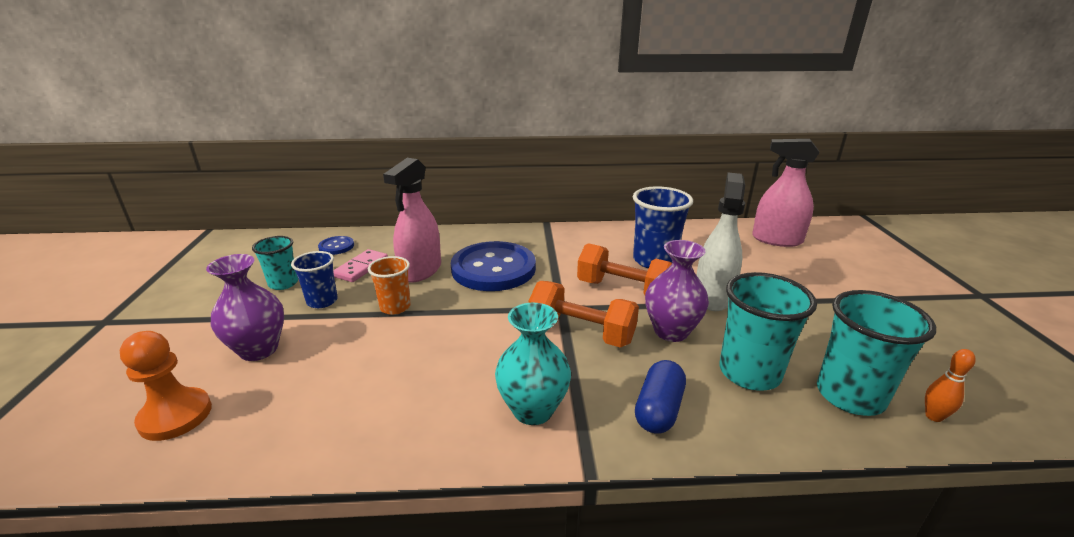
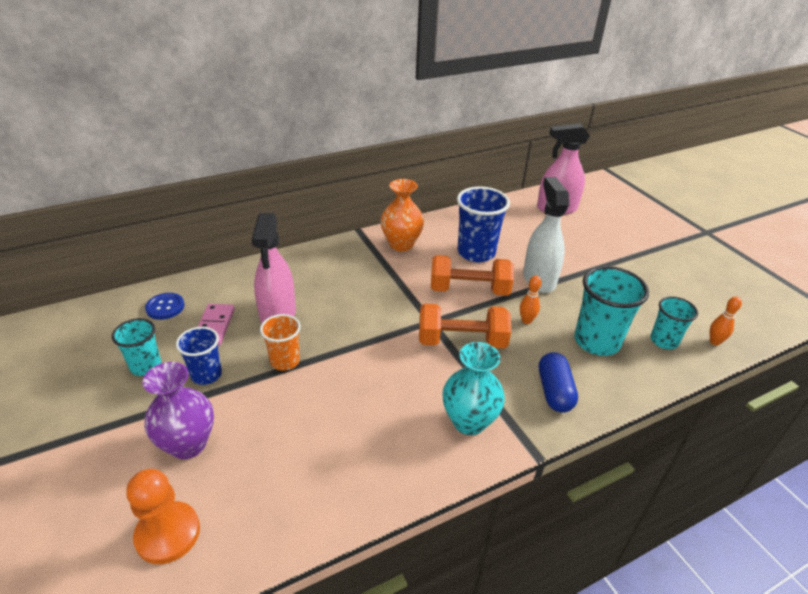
camera: 25 degrees left, 10 degrees up
blue button [451,241,536,291] -> none
purple vase [645,240,709,342] -> orange bowling pin [520,275,541,324]
turquoise cup [817,290,936,416] -> turquoise cup [650,296,698,349], size x0.60
none -> orange vase [381,179,424,252]

